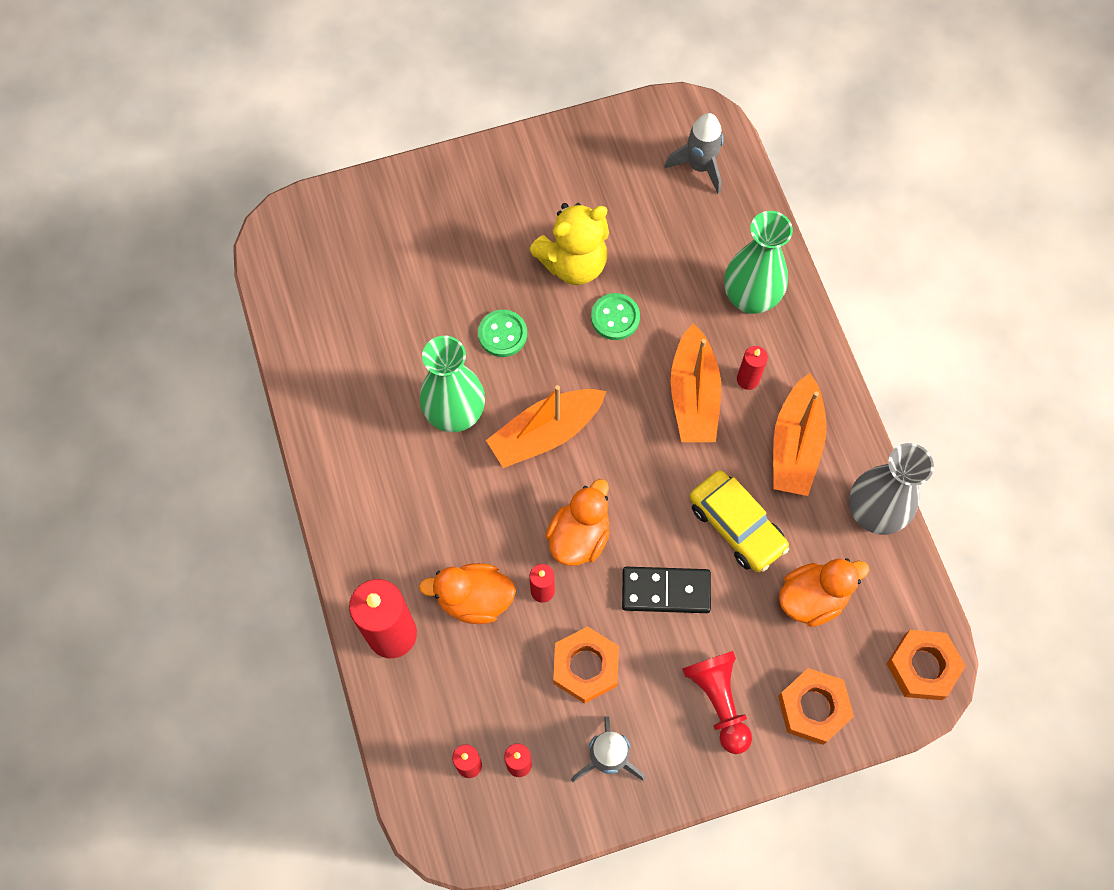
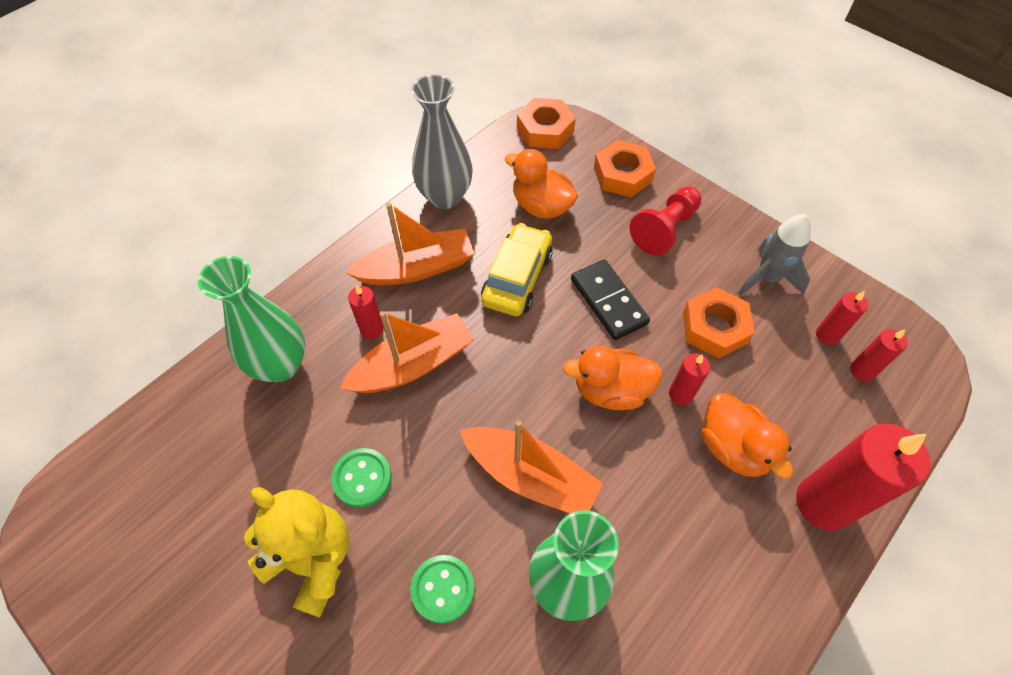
camera: 120 degrees left, 10 degrees down
grey rocket [664,113,723,194] -> none

